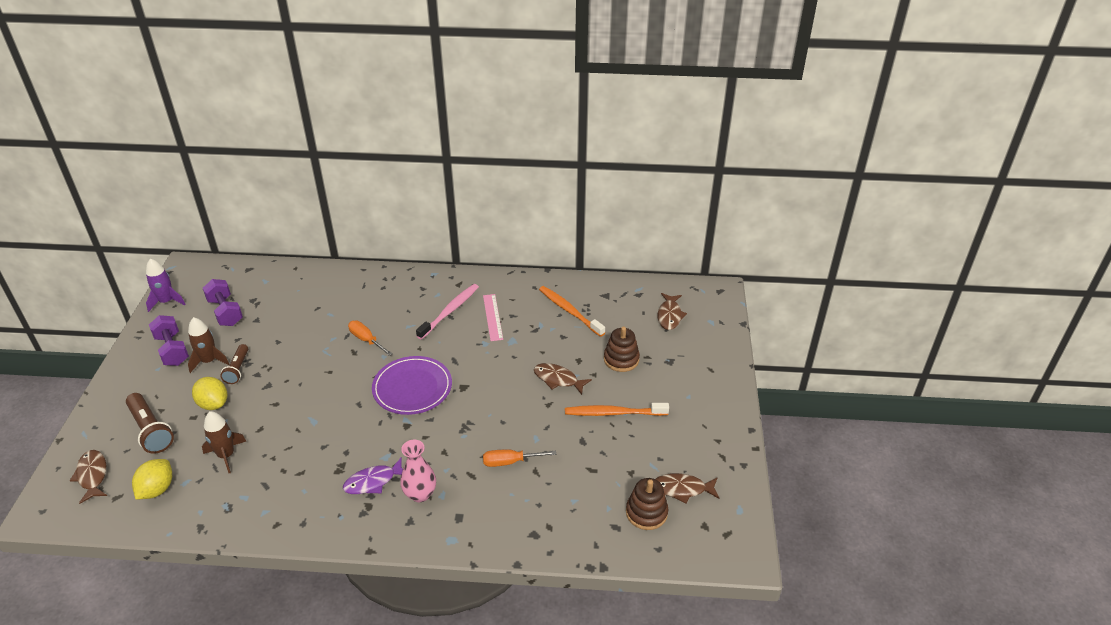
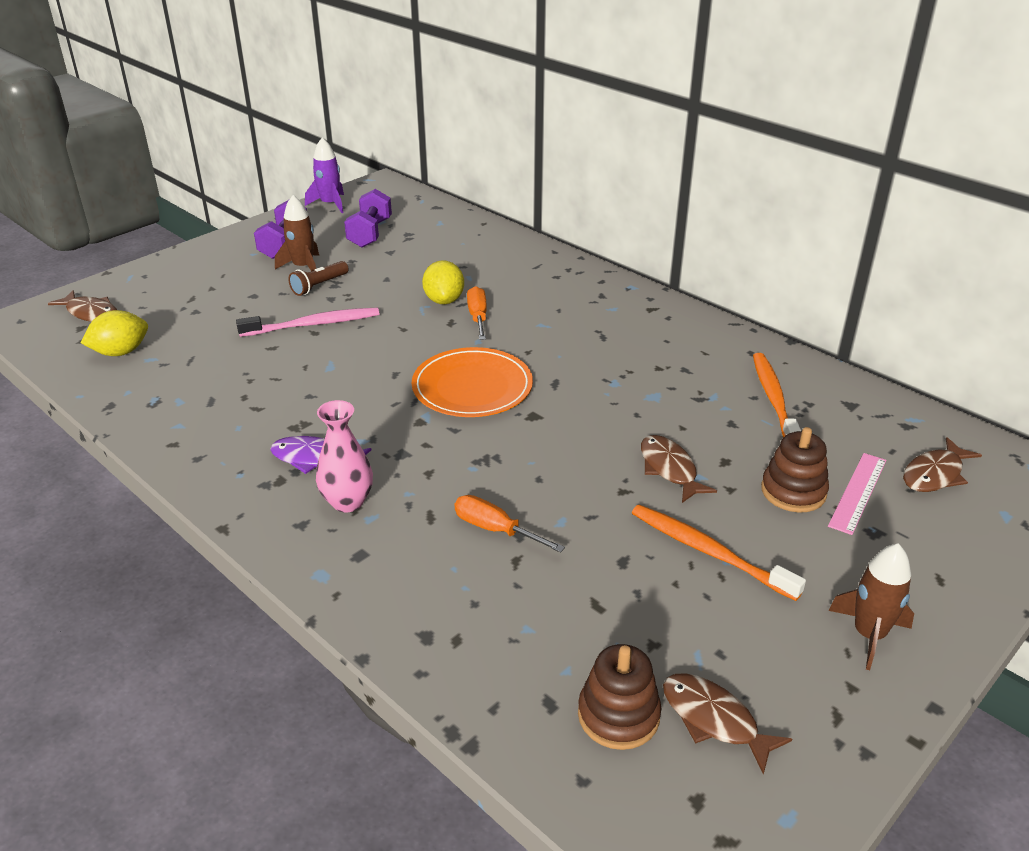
camera: 40 degrees right, 5 degrees down
brown fish [70,450,107,504] -> brown fish turned 105 degrees clockwise [48,290,117,322]
brown flashlight [126,393,174,454] -> none
yellow lemon [192,377,227,410] -> yellow lemon moved to [422,260,464,304]
brown rocket [202,411,246,473] -> brown rocket moved to [829,543,914,670]
purple plate [372,356,452,415] -> orange plate [412,347,533,417]
pink toothbrush [416,284,479,339] -> pink toothbrush moved to [236,308,379,337]
pink ruler [483,294,503,341] -> pink ruler moved to [828,453,886,535]

